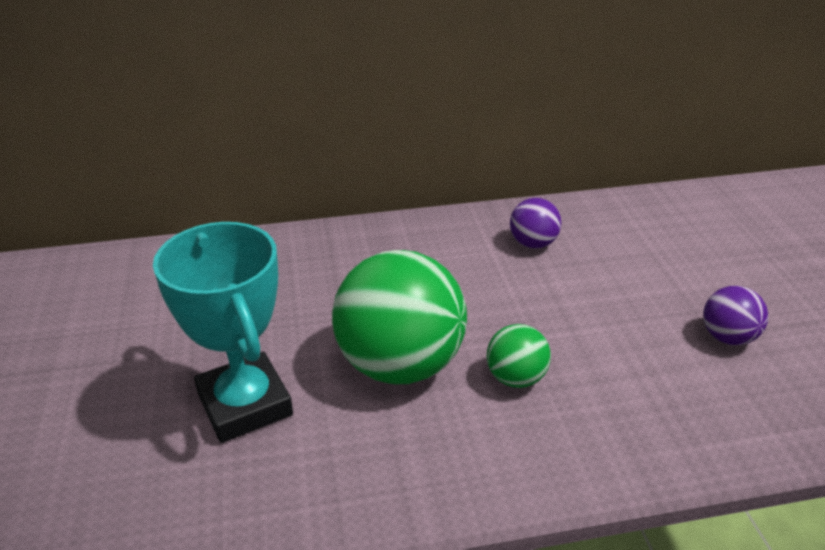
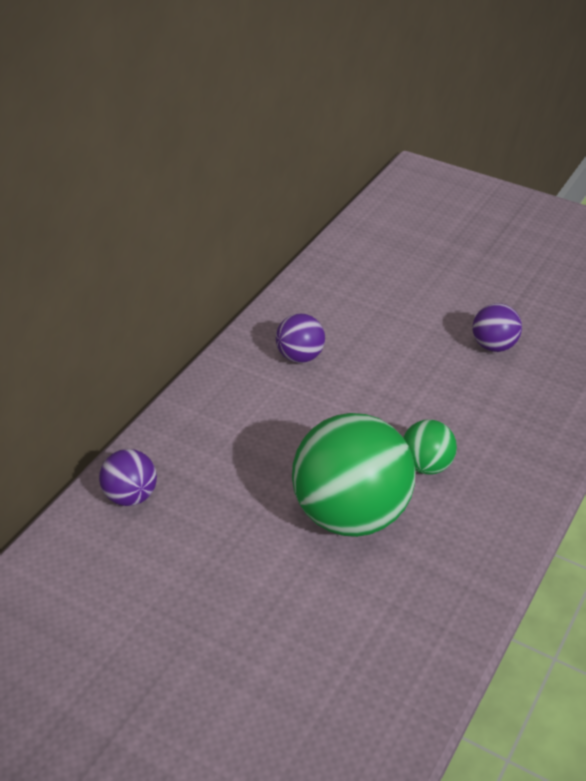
camera: 50 degrees left, 5 degrees up
turquoise trophy [153,222,293,443] -> none
none -> purple ball [99,449,157,506]

